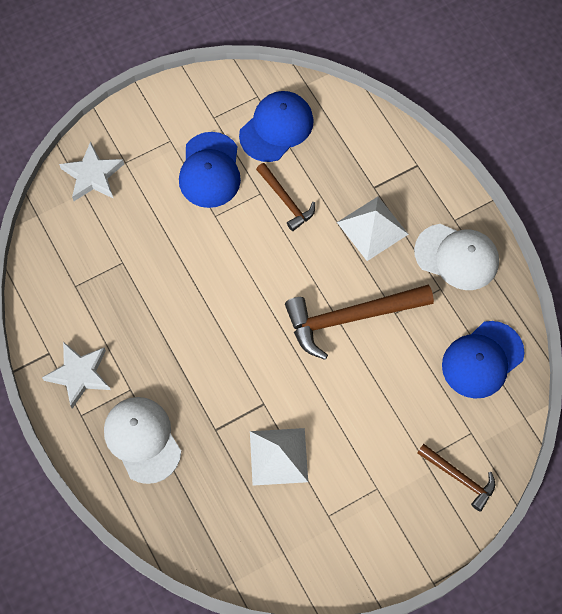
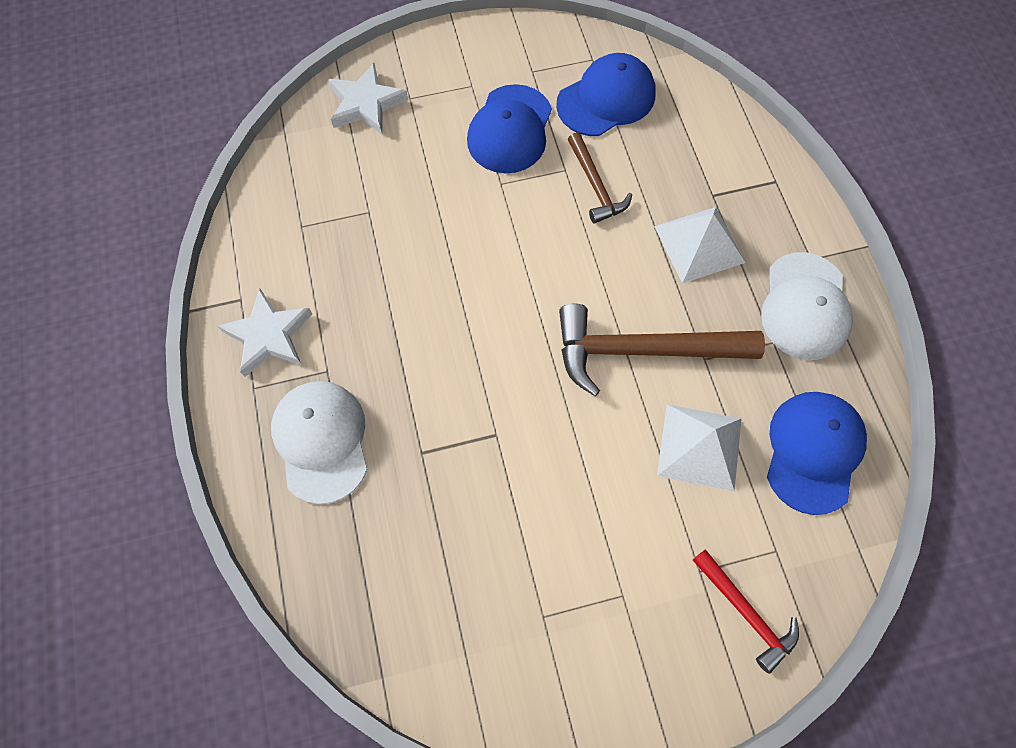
camera: 15 degrees right, 0 degrees up
white pyramid [250,428,308,486] -> white pyramid moved to [657,404,742,491]
white cap [414,224,499,290] -> white cap turned 60 degrees clockwise [761,252,853,360]
brown hammer [417,444,495,511] -> red hammer [693,549,799,674]
blue cap [442,321,524,399] -> blue cap turned 135 degrees clockwise [767,392,867,515]

